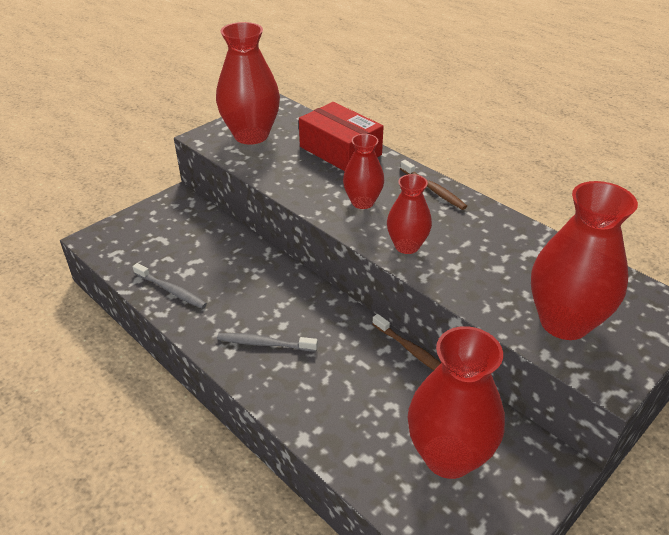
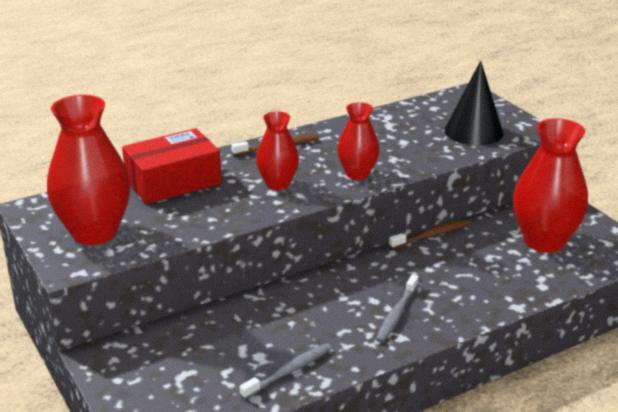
camera: 75 degrees left, 10 degrees down
red vase [531,181,638,340] -> black cone [444,61,504,145]

